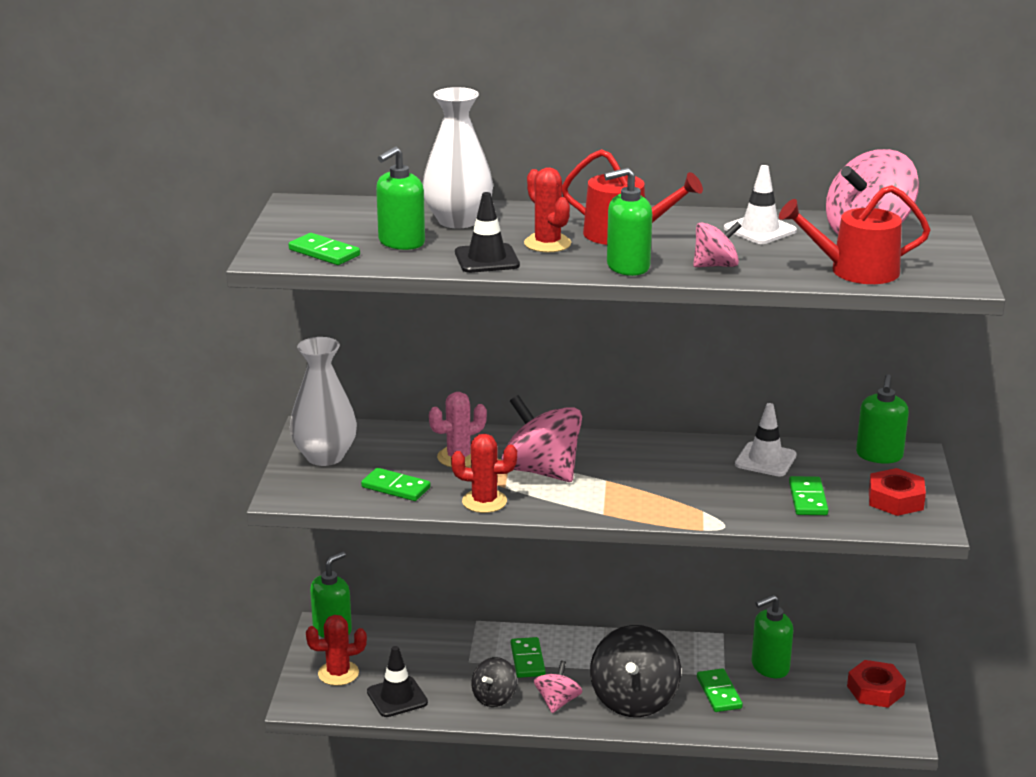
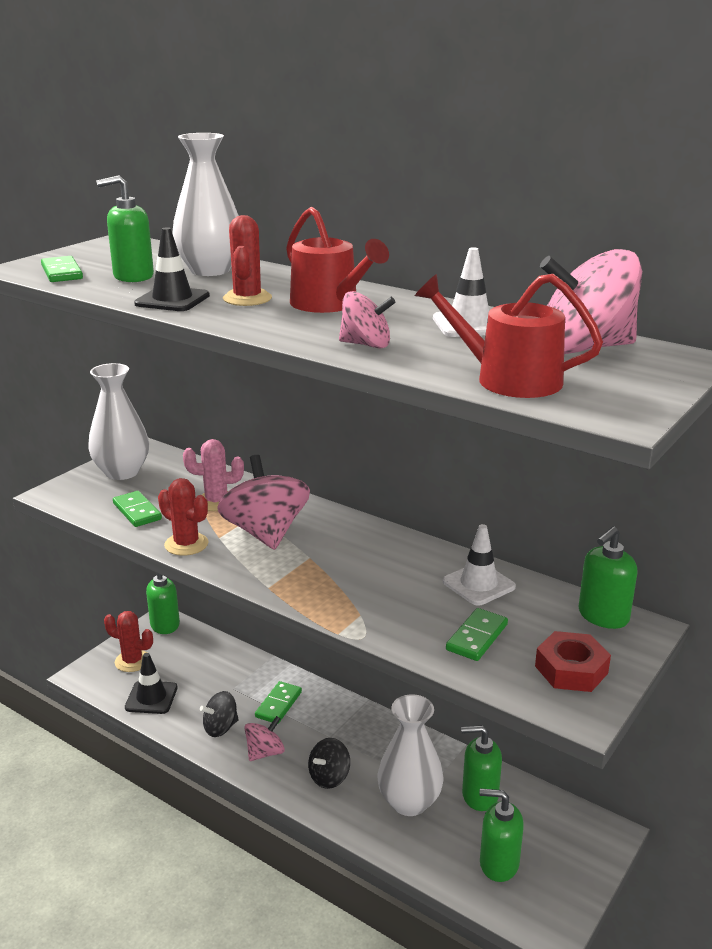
camera: 30 degrees right, 0 degrees up
black spinning top [590,625,681,717] -> black spinning top [308,738,350,789], size x0.55
green soap dispenser [604,168,652,276] -> green soap dispenser moved to [479,788,524,882]
green domino [697,668,743,712] -> white vase [377,694,444,816]
red nut [847,660,906,708] -> none

